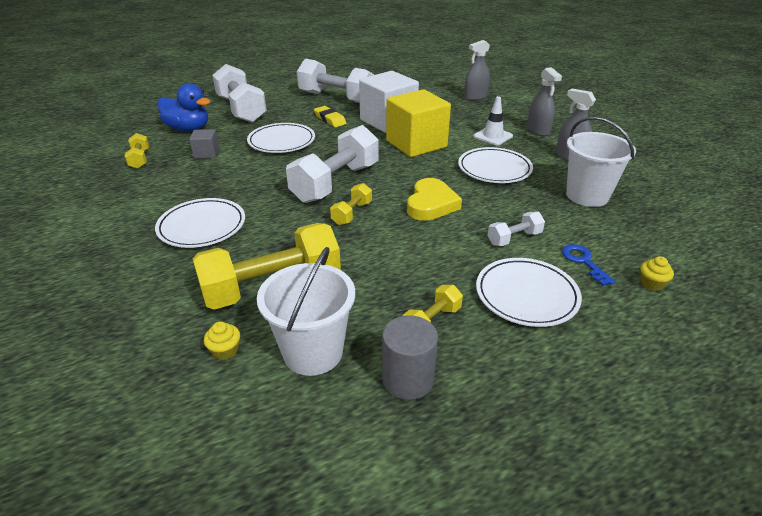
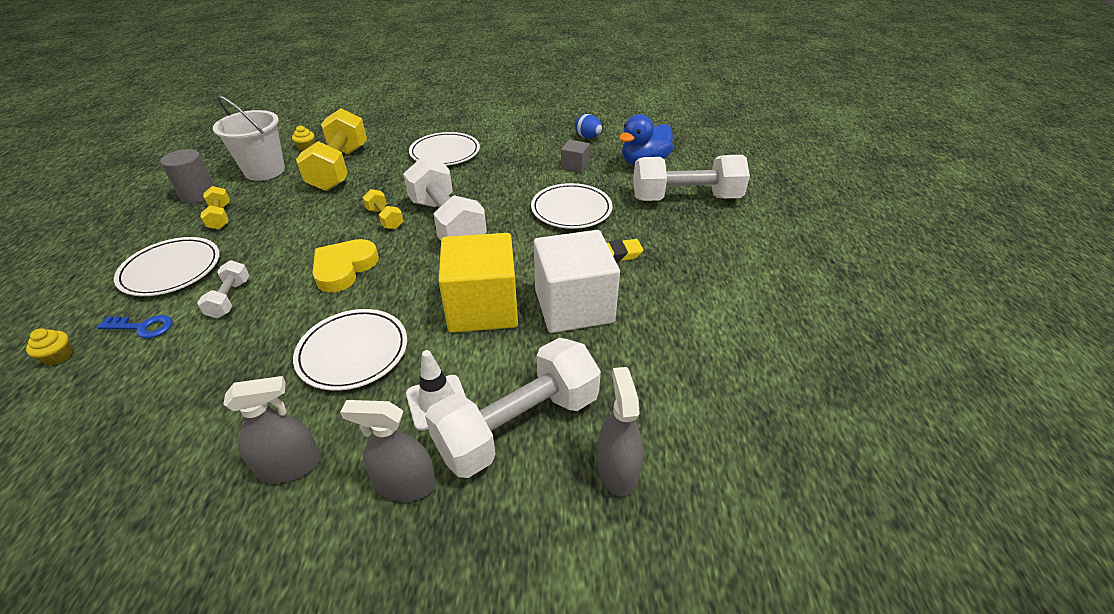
camera: 115 degrees right, 5 degrees up
yellow dumbbell [125,133,149,169] -> blue egg [575,114,602,138]
white dumbbell [297,59,374,103] -> white dumbbell moved to [425,338,601,478]
yellow heart [407,178,462,221] -> yellow heart turned 75 degrees clockwise [313,239,379,293]
white bucket [566,116,636,207] -> none

